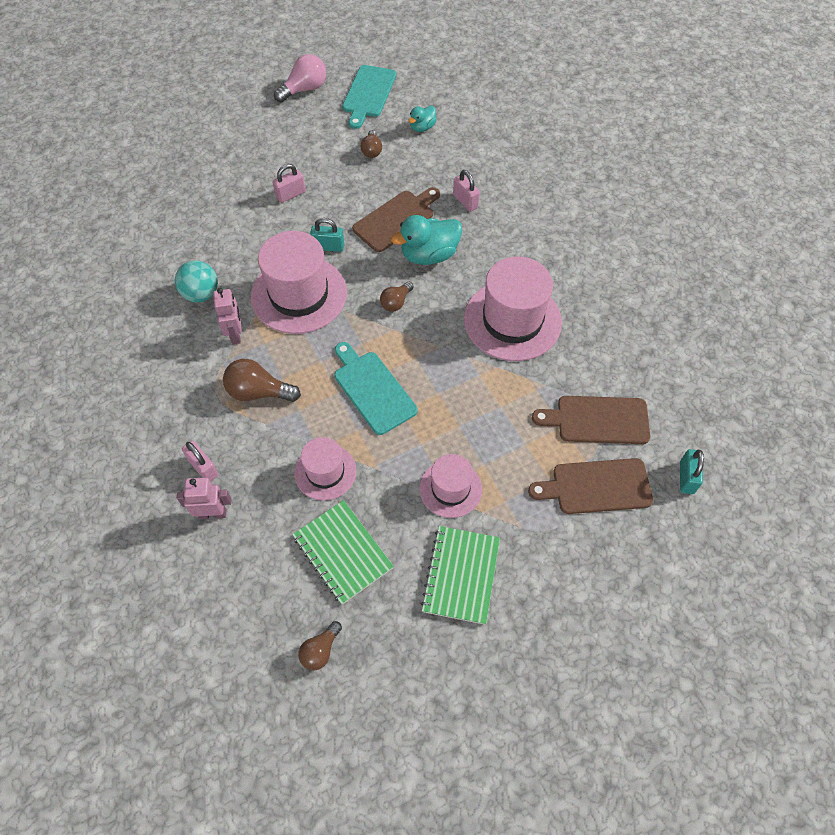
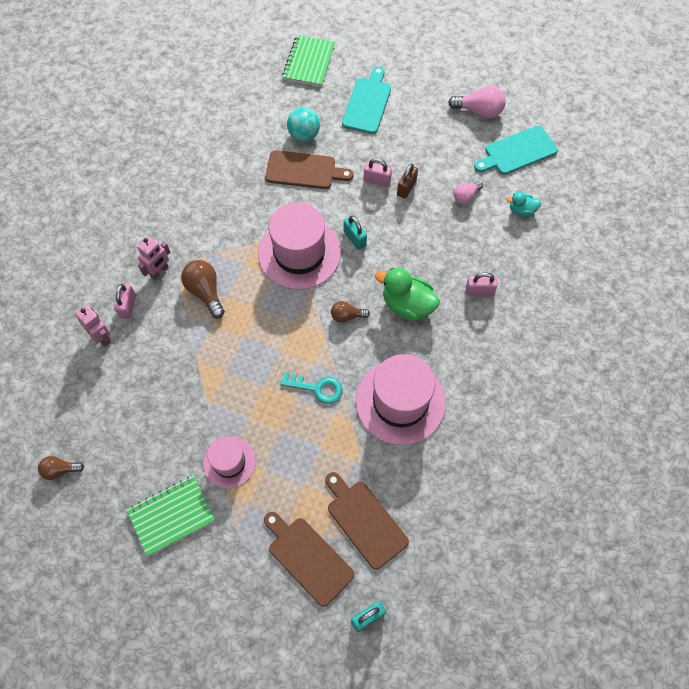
camera: 50 degrees right, 5 degrees up
turquoise ball [175,260,218,302] -> turquoise ball moved to [287,107,320,142]
pink robot [213,288,242,344] -> pink robot moved to [137,236,170,280]
green notebook [292,500,394,605] -> green notebook moved to [282,35,335,87]
pink hat [294,437,357,501] -> none
turquoise cutting board [334,342,417,435] -> turquoise cutting board moved to [342,66,391,134]
brown cutting board [352,187,440,252] -> brown cutting board moved to [265,150,353,189]
brown light bulb [361,130,382,158] -> pink light bulb [453,181,483,204]
turquoise duck [391,215,462,265] -> green duck [375,268,440,321]
pink padlock [453,170,480,212] -> pink padlock turned 75 degrees clockwise [466,273,498,296]
none -> turquoise key [280,372,343,404]
none -> brown padlock [397,163,418,198]

